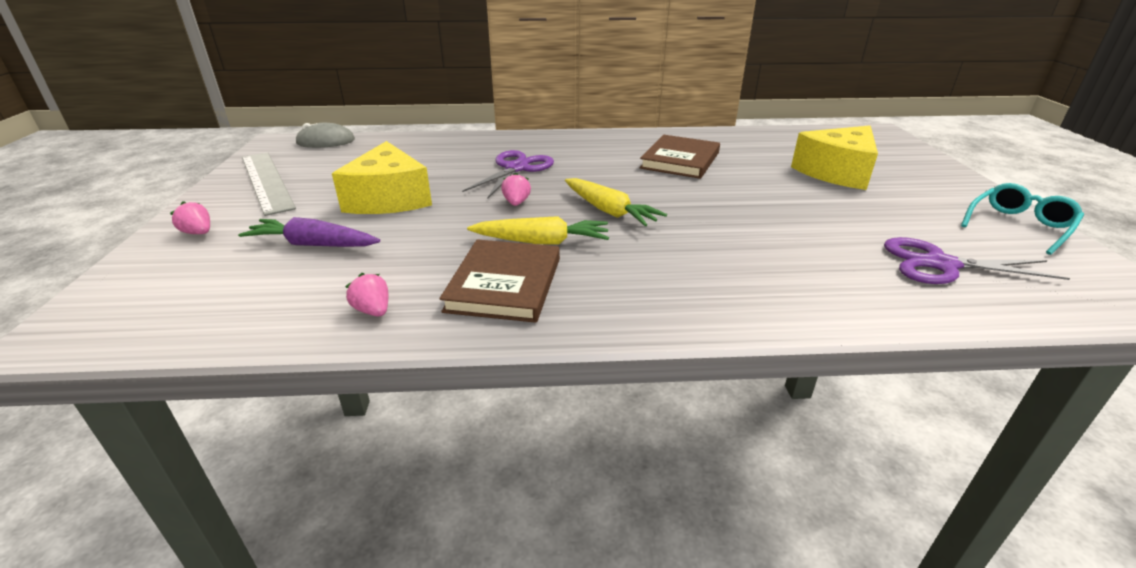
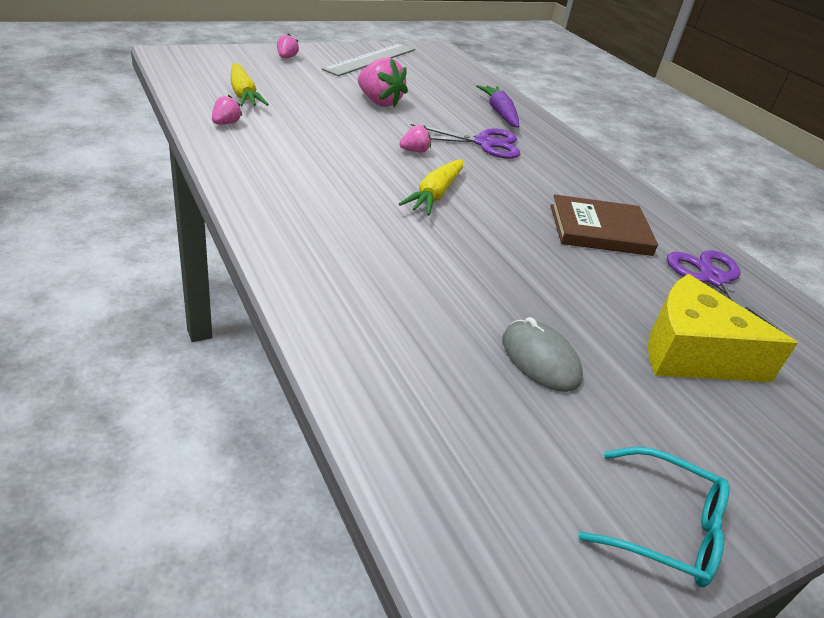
camera: 60 degrees right, 5 degrees up
purple carrot [238,217,380,247] -> purple carrot moved to [476,85,519,128]
grey mouse [295,123,355,148] -> grey mouse moved to [502,317,583,392]
yellow cheese [332,141,432,214] -> pink strawberry [358,57,408,108]
brown book [439,239,560,323] -> none
yellow carrot [467,216,609,245] -> yellow carrot moved to [231,63,269,106]
purple scissors [884,237,1070,284] -> purple scissors moved to [667,250,789,336]

